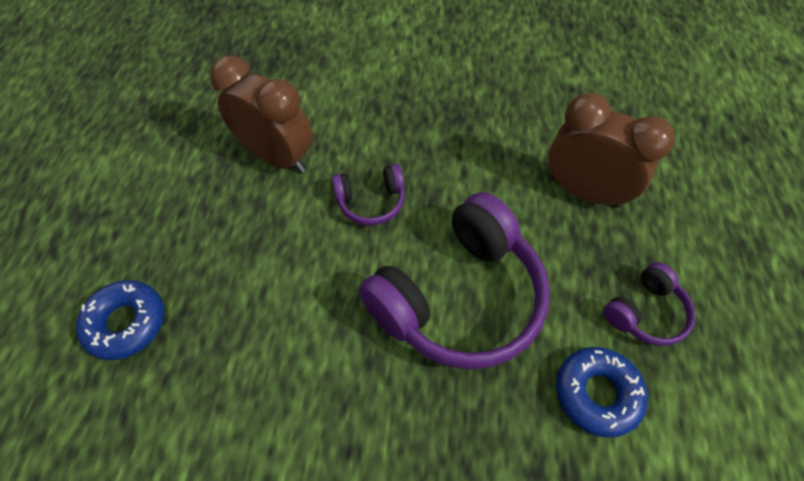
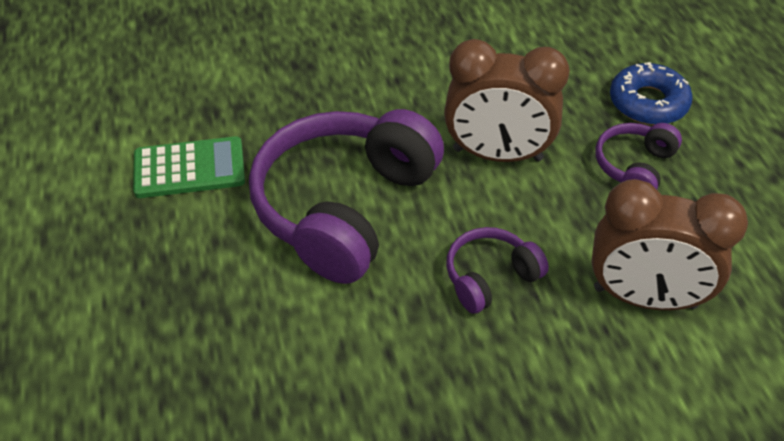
camera: 160 degrees right, 10 degrees down
brown clock [548,93,675,208] -> brown clock moved to [444,39,570,162]
blue donut [556,347,648,438] -> green calculator [133,136,245,198]
purple headphones [603,262,696,346] -> purple headphones moved to [595,123,682,189]

